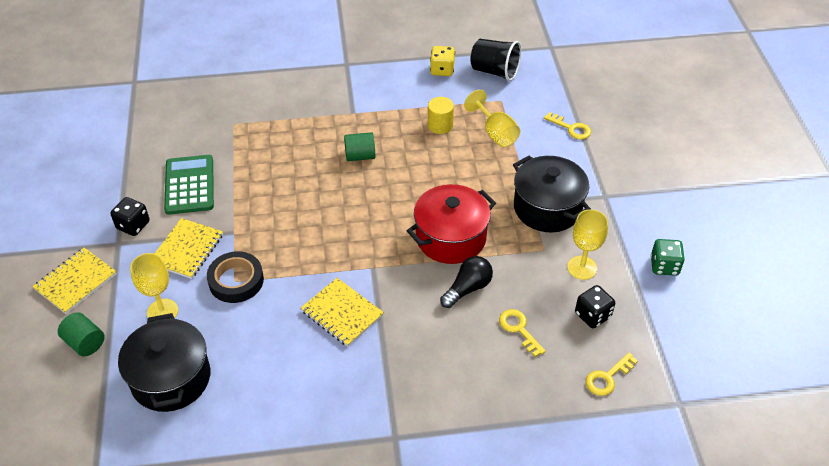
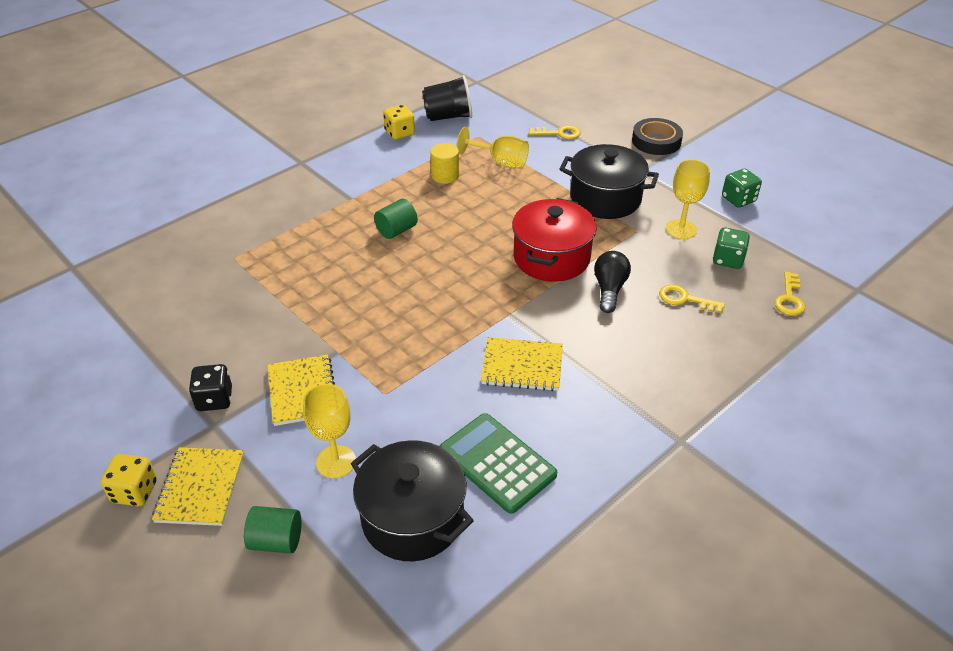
camera: 35 degrees left, 5 degrees down
green calculator [164,155,214,215] -> green calculator moved to [440,413,557,514]
black tape [207,251,264,303] -> black tape moved to [632,118,683,155]
black dice [575,285,615,328] -> green dice [713,228,750,269]
none -> yellow dice [101,454,157,506]

